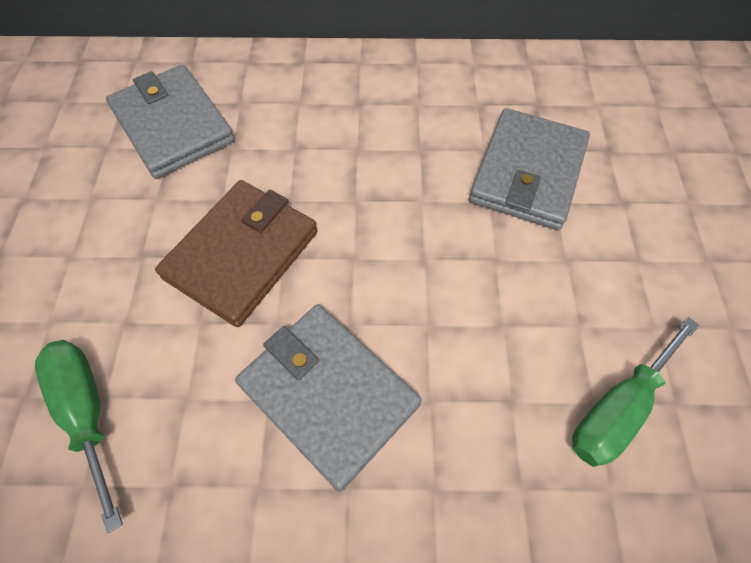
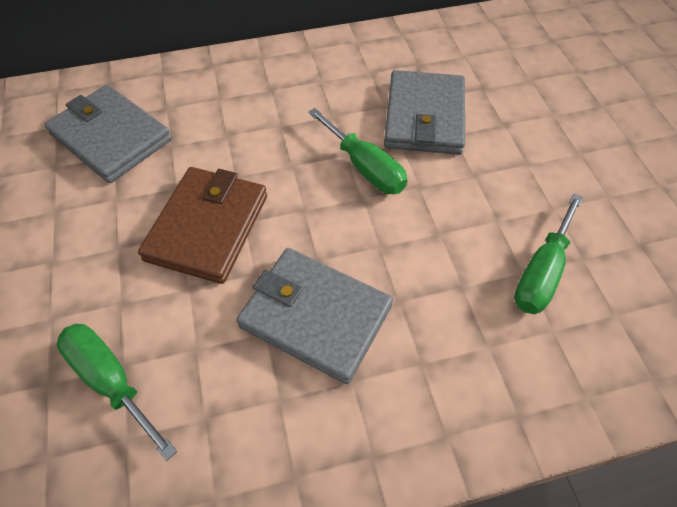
camera: 15 degrees left, 5 degrees down
none -> green screwdriver [308,108,407,194]

